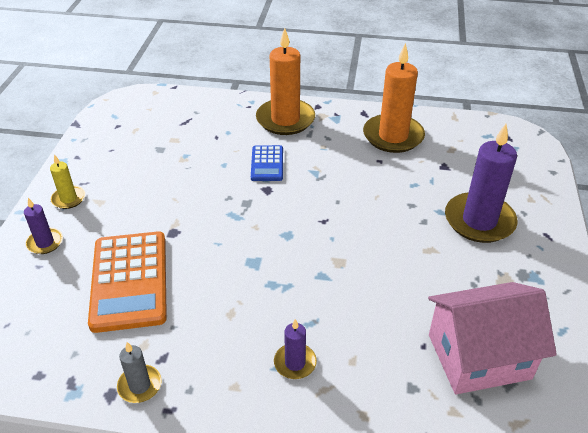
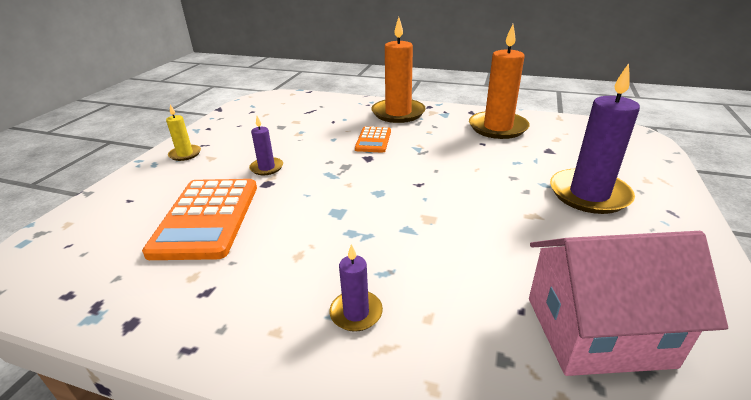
camera: 10 degrees right, 10 degrees down
purple candle [24,198,63,254] -> purple candle moved to [249,116,283,175]
grey candle [117,342,162,403] -> none
blue calculator [251,145,283,181] -> orange calculator [355,127,391,153]

